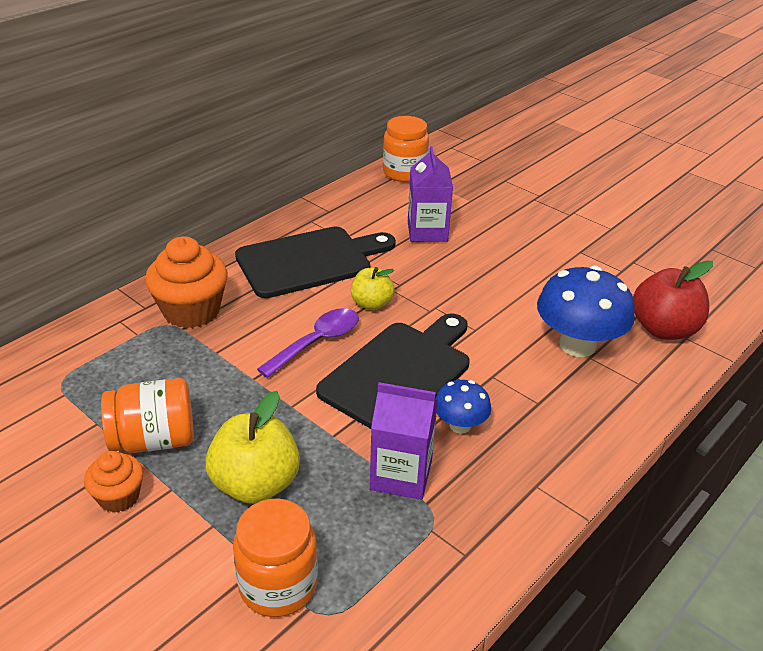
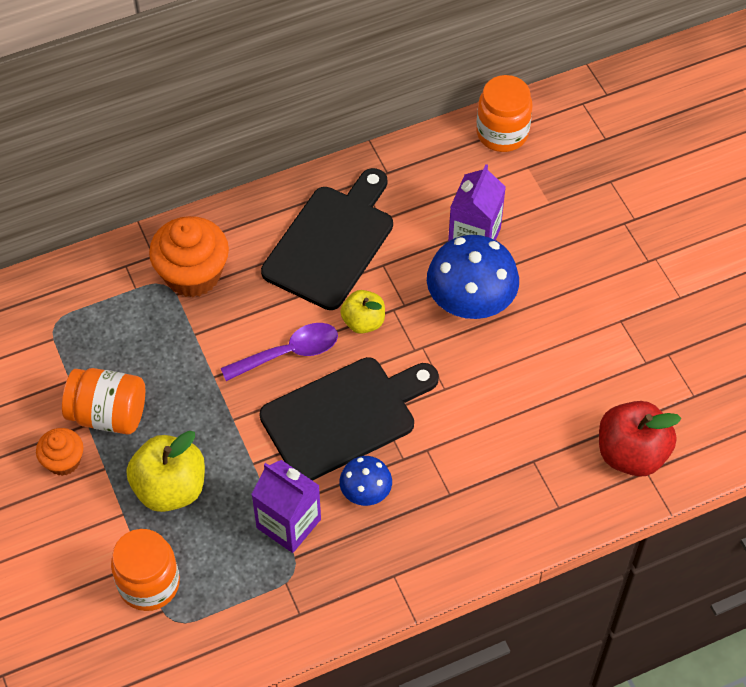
camera: 25 degrees right, 20 degrees up
black cutting board [235,226,396,298] -> black cutting board turned 60 degrees counterclockwise [261,168,393,310]
blue mushroom [537,266,635,357] -> blue mushroom moved to [427,235,519,319]

